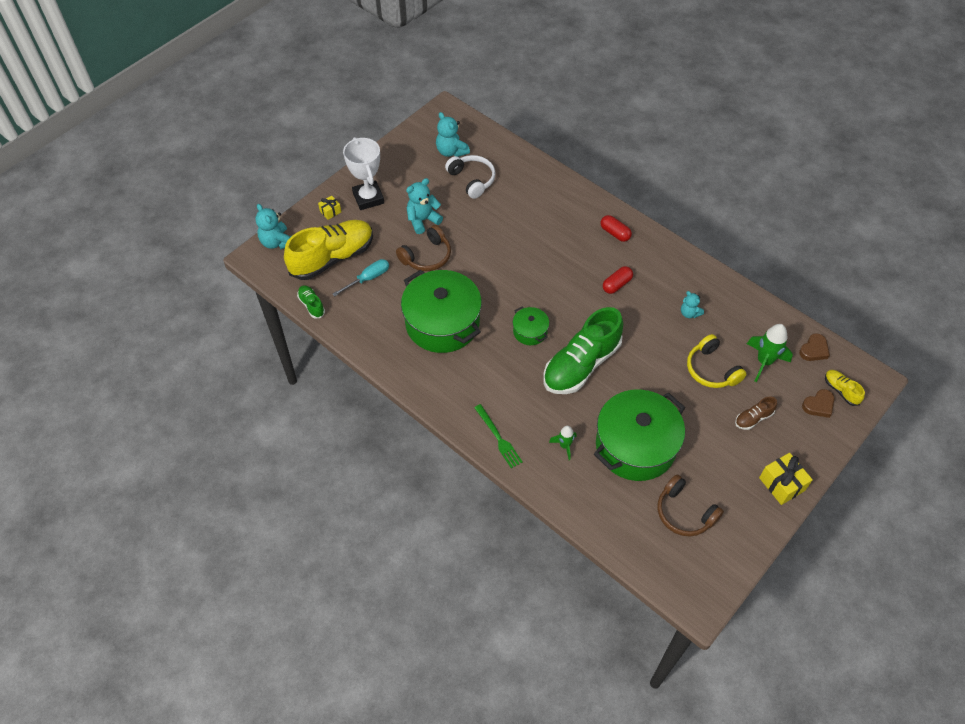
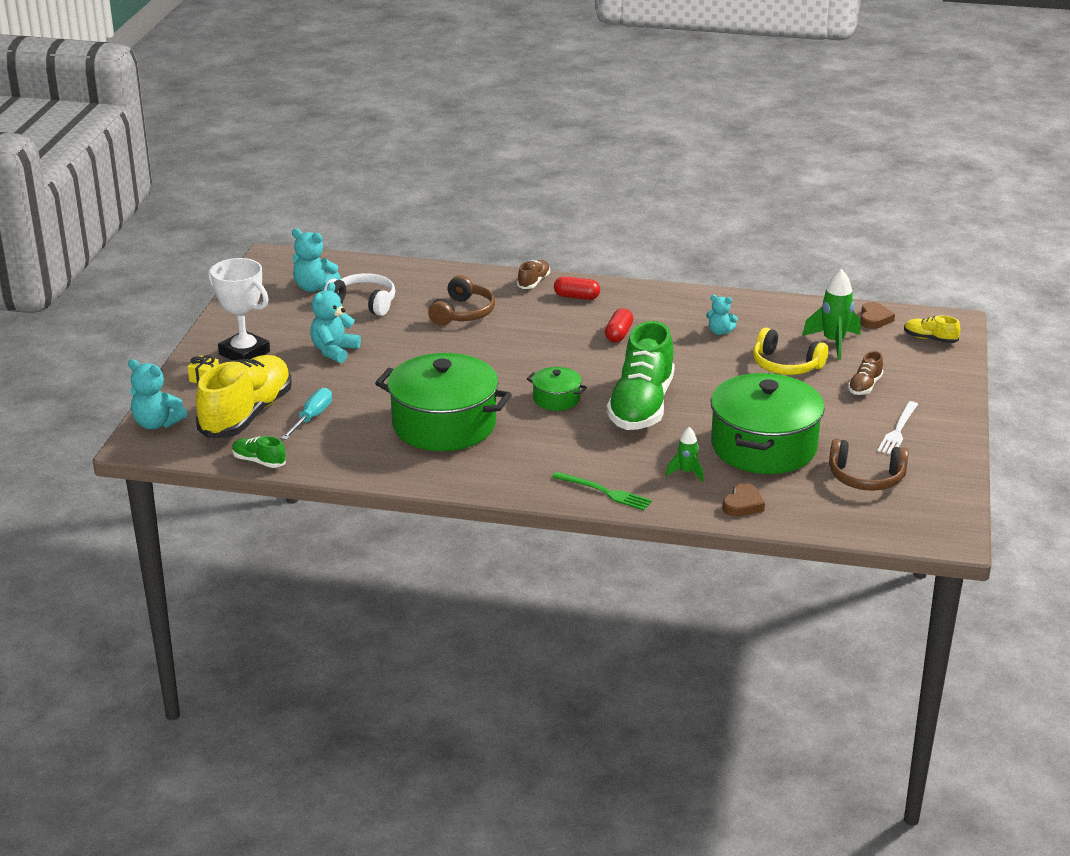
camera: 30 degrees left, 25 degrees down
brown headphones [396,225,451,271] -> brown headphones moved to [428,275,495,326]
yellow gift [759,453,813,505] -> none
brown heart [802,389,834,418] -> brown heart moved to [723,483,765,517]
none -> brown shoe [517,260,550,289]
none -> white fork [877,401,918,454]

